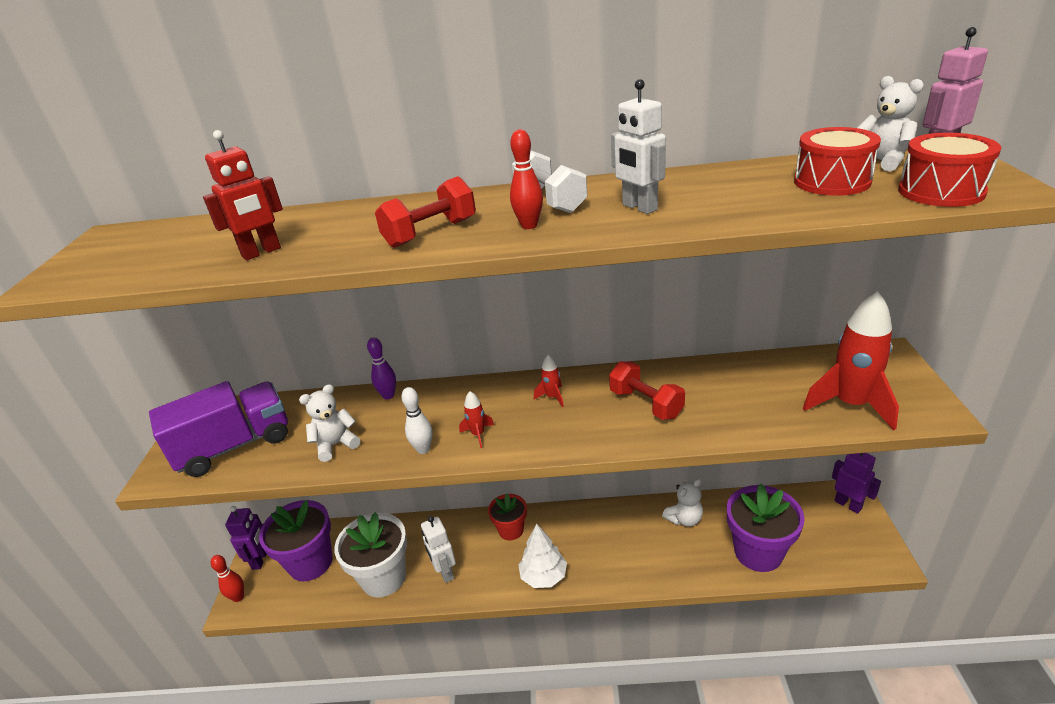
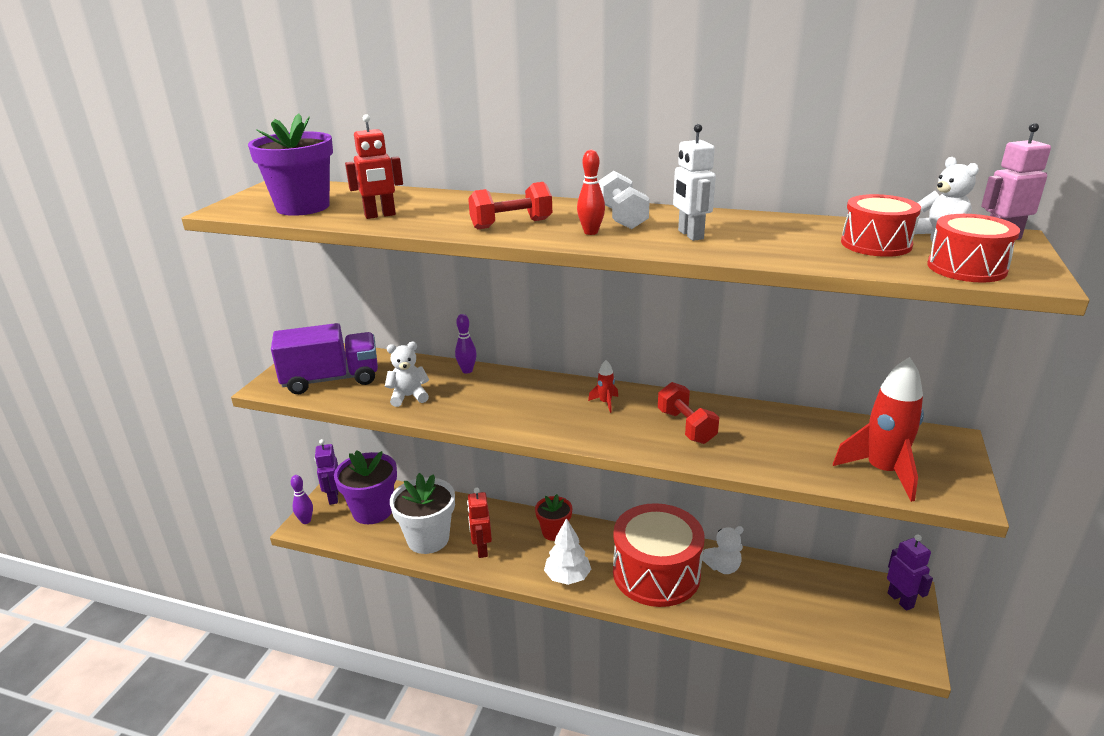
camera: 15 degrees right, 5 degrees down
red bowling pin [211,555,244,602] -> purple bowling pin [291,475,313,524]
purple robot [225,506,266,570] -> purple robot turned 150 degrees clockwise [315,439,338,505]
white bowling pin [401,387,432,454] -> none
white robot [421,516,456,583] -> red robot [467,488,492,558]
red rocket [459,391,494,448] -> none
purple flower pot [727,484,805,572] -> purple flower pot moved to [248,113,333,216]
none -> red drum [613,503,705,607]

